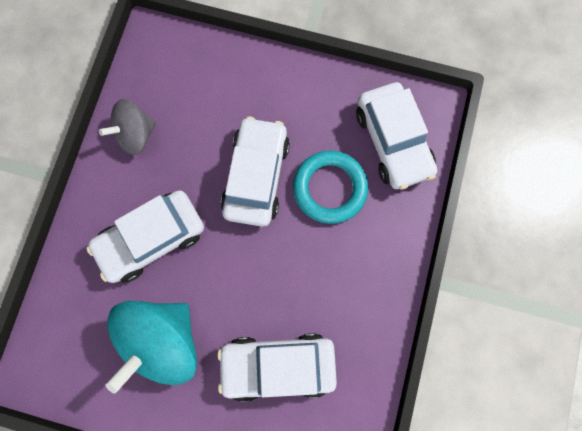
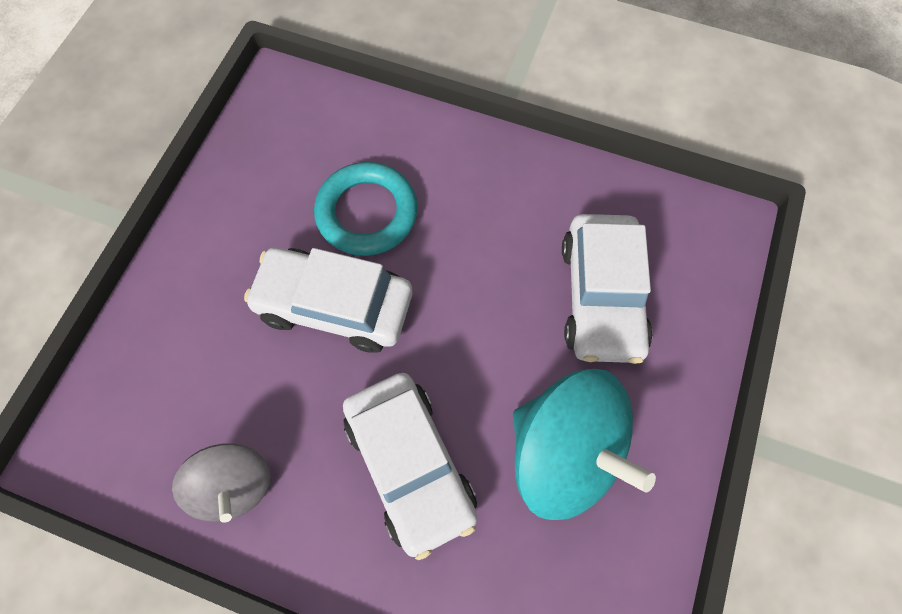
camera: 85 degrees left, 10 degrees down
white car [356,82,437,190] -> none

